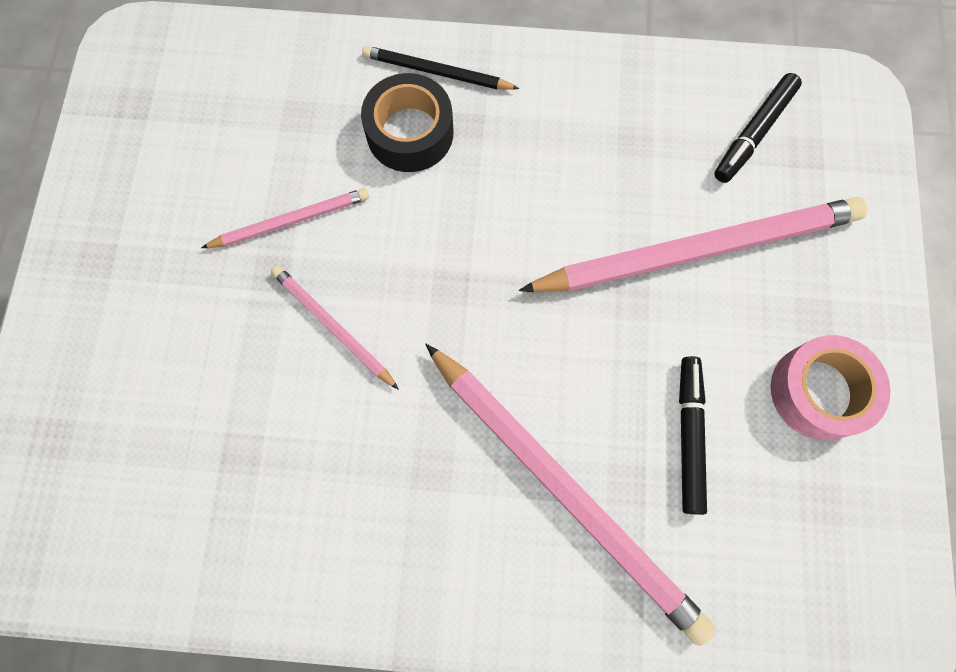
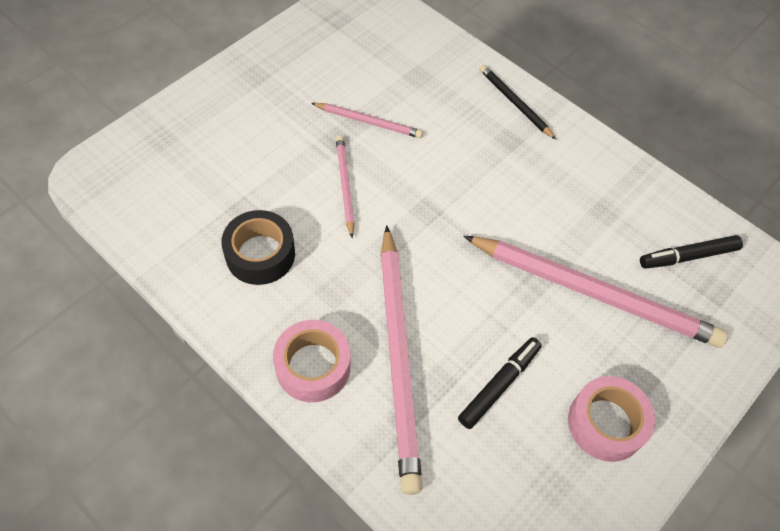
camera: 35 degrees right, 15 degrees down
black tape [361,73,453,172] -> black tape moved to [221,210,295,285]
none -> pink tape [273,320,351,402]

